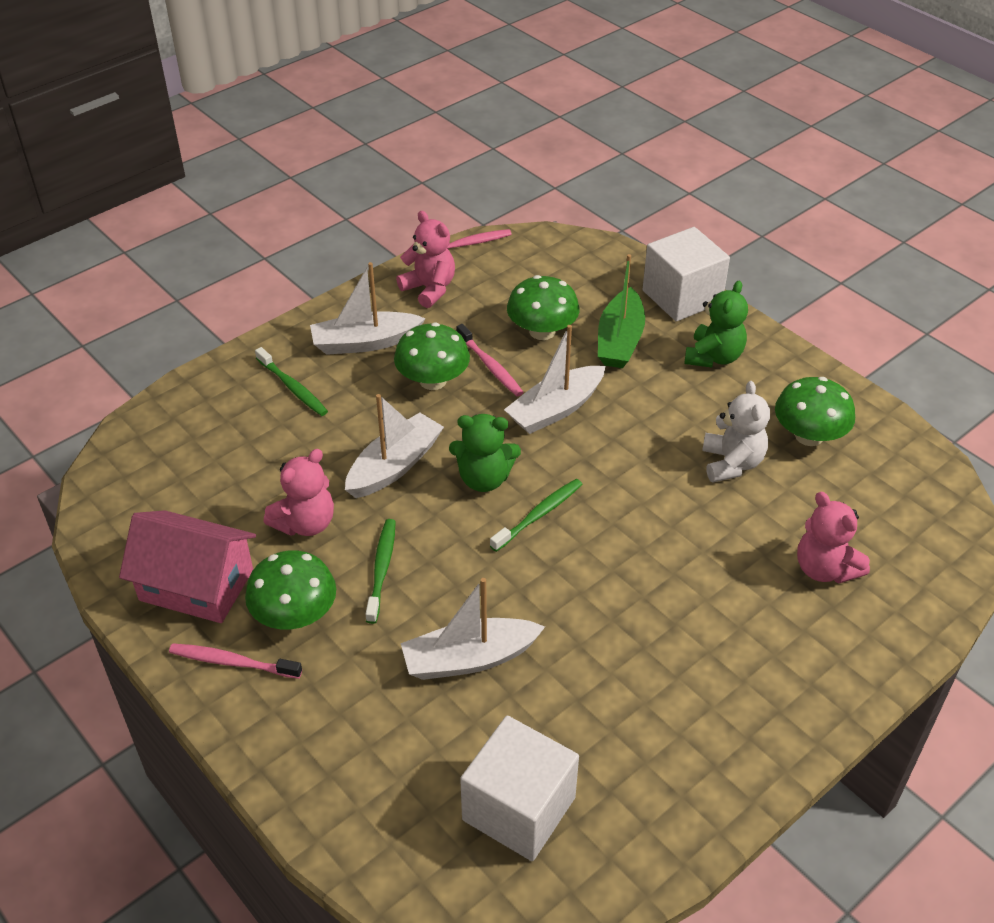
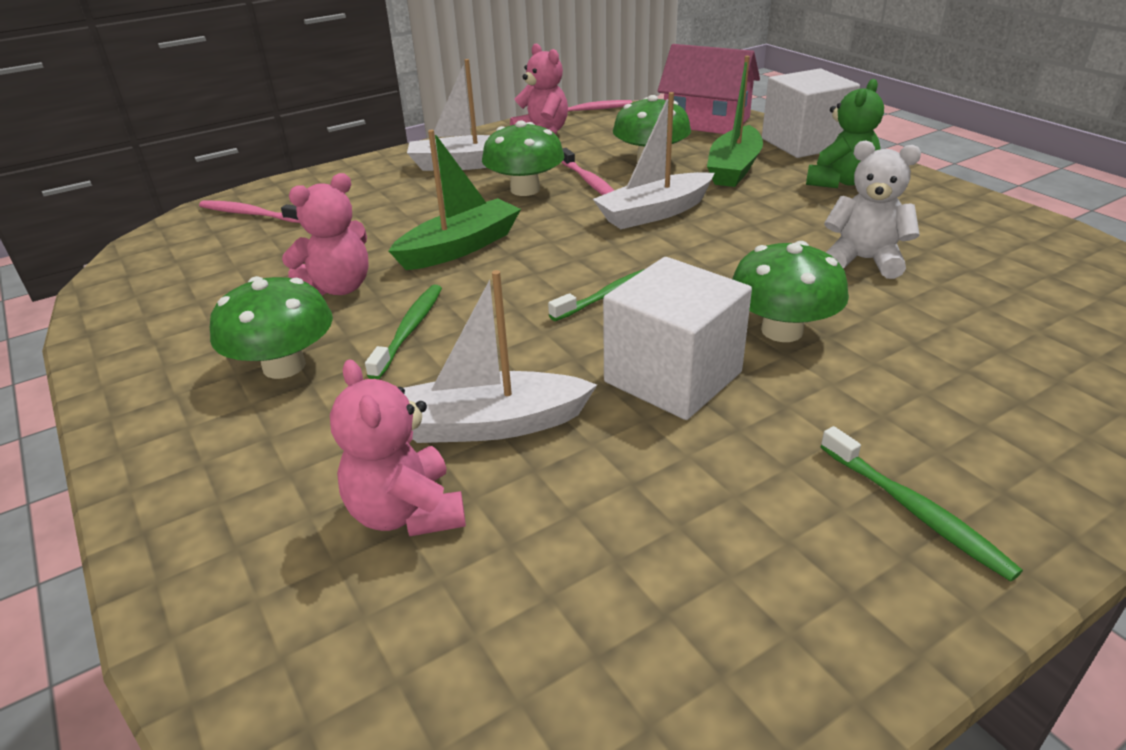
camera: 10 degrees right, 10 degrees down
pink house [119,510,256,623] -> pink house moved to [657,44,760,134]
pink toothbrush [169,643,302,679] -> pink toothbrush moved to [199,200,300,223]
green toothbrush [255,347,328,416] -> green toothbrush moved to [820,426,1023,581]
white boat [345,394,444,498] -> green boat [389,130,521,270]
green teddy bear [449,414,521,492] -> none
white cube [460,715,579,861] -> white cube moved to [603,257,752,420]
white teddy bear [702,381,770,482] -> white teddy bear turned 75 degrees counterclockwise [824,140,921,279]
green mushroom [775,377,855,446] -> green mushroom moved to [732,241,849,342]
pink teddy bear [797,492,870,583] -> pink teddy bear moved to [330,359,466,536]

